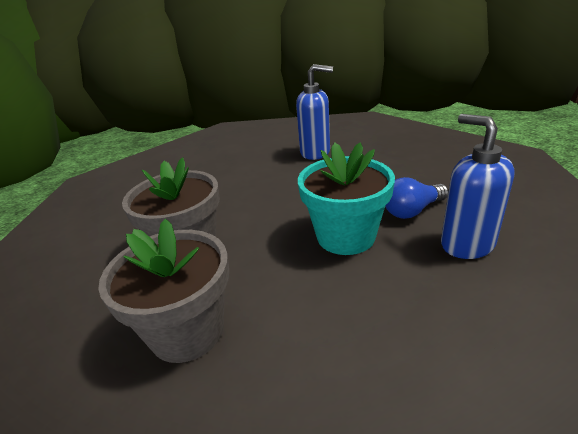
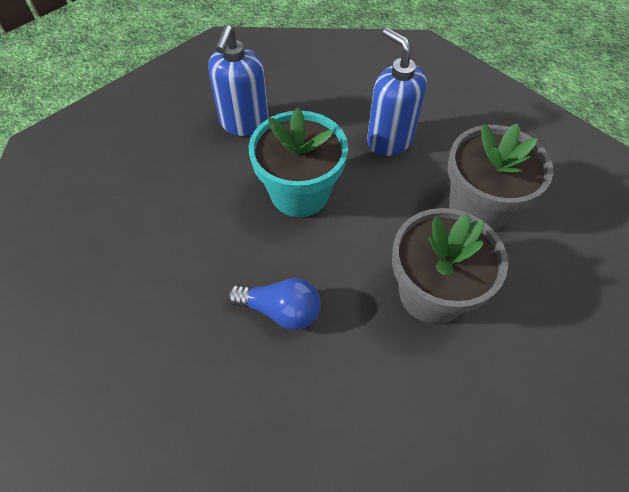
camera: 140 degrees left, 25 degrees up
blue soap dispenser [296,64,333,160] -> blue soap dispenser moved to [367,28,427,156]
blue light bulb [385,177,449,219] -> blue light bulb moved to [228,278,321,330]

